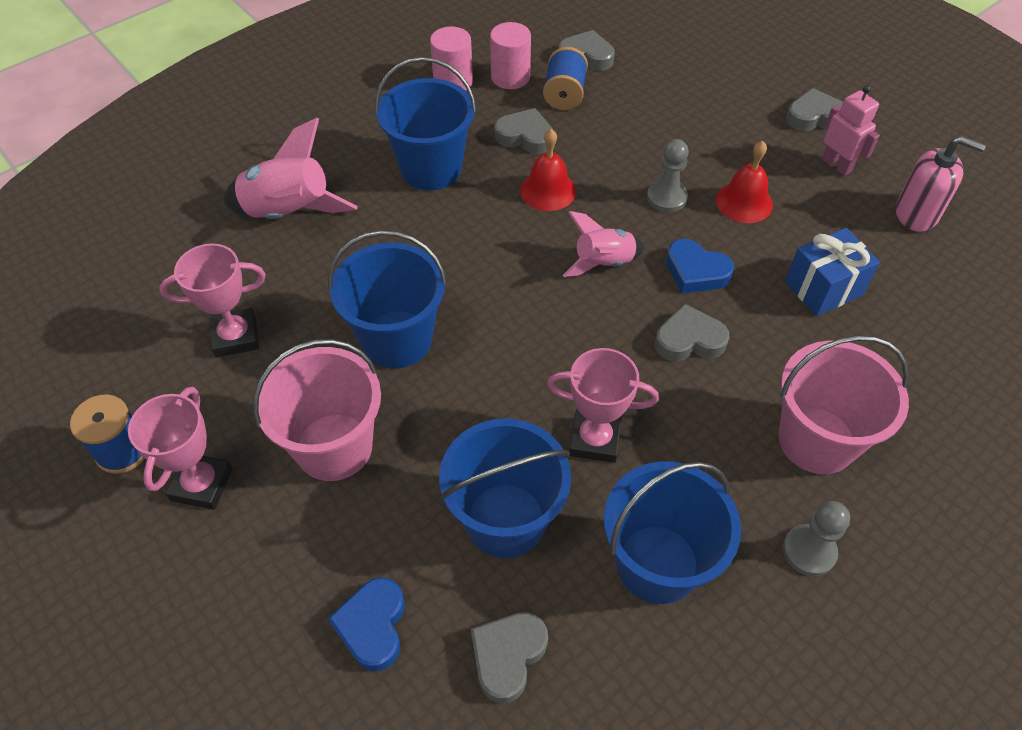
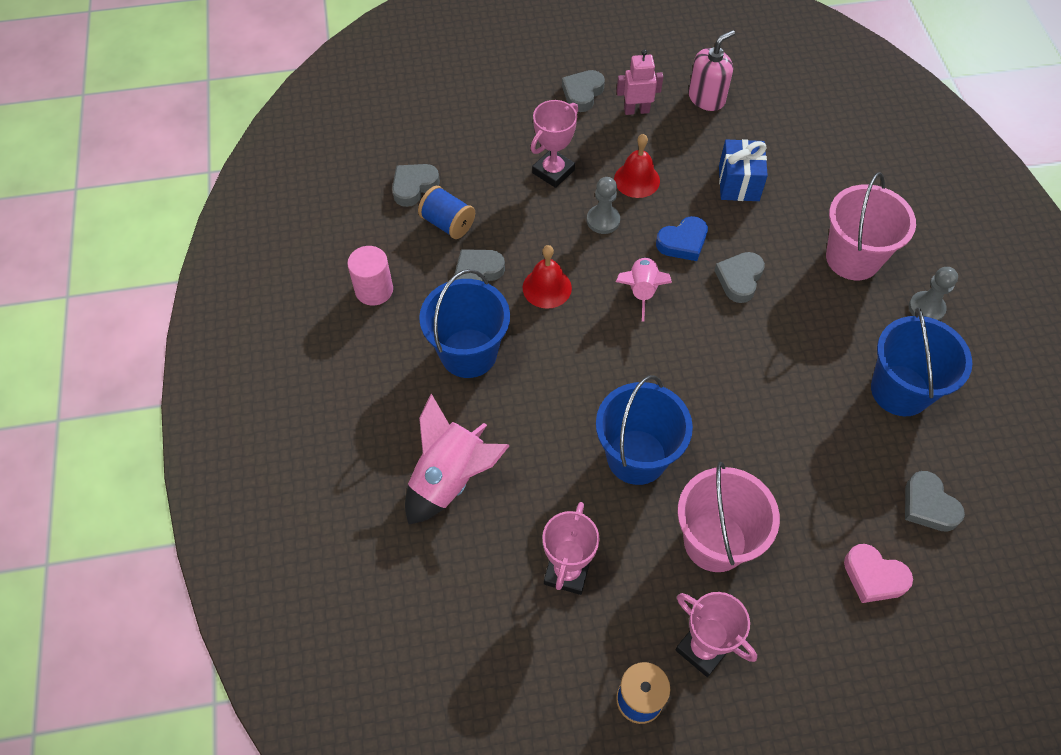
camera: 60 degrees left, 5 degrees up
blue heart [328,577,405,672] -> pink heart [844,544,913,603]
blue bucket [439,418,571,558] -> none
pink cylinder [490,22,531,89] -> none
pink trophy [547,348,659,463] -> pink trophy moved to [531,100,578,188]

